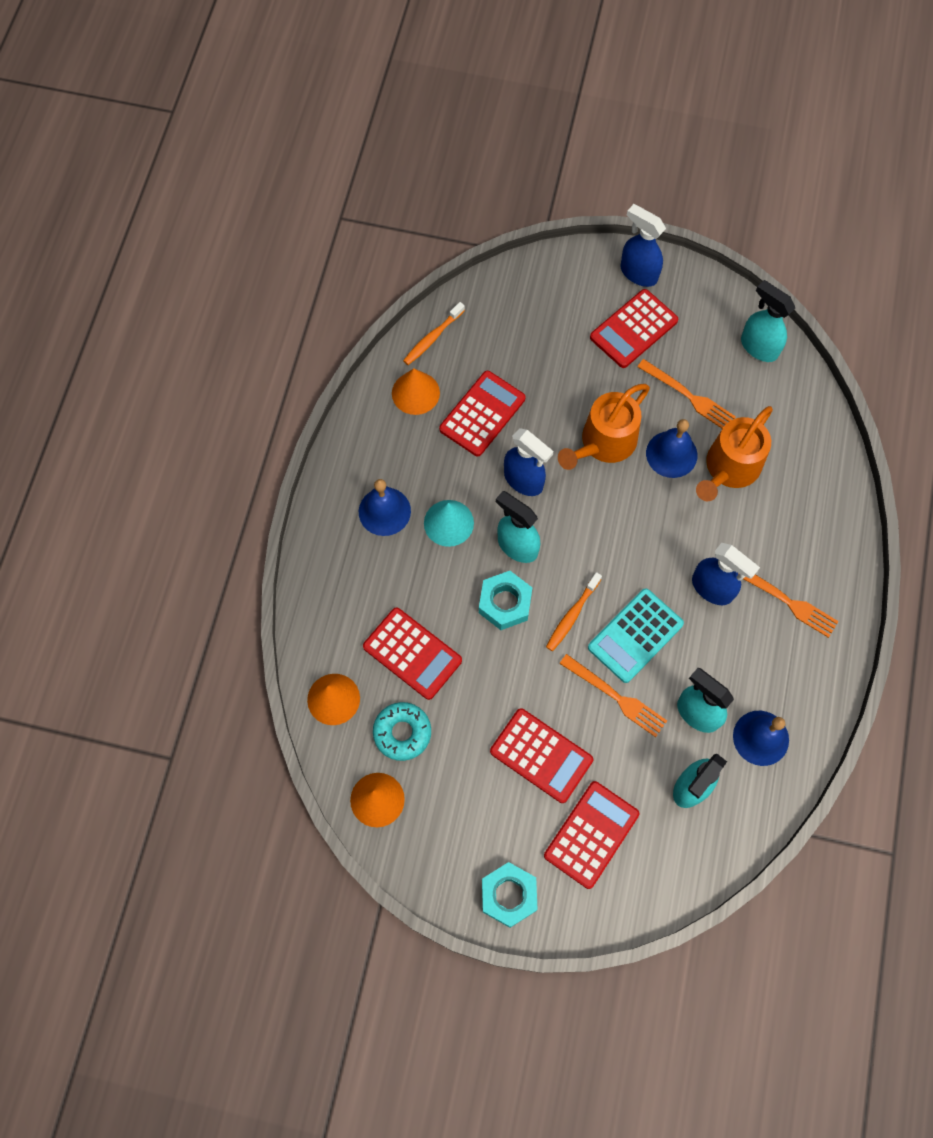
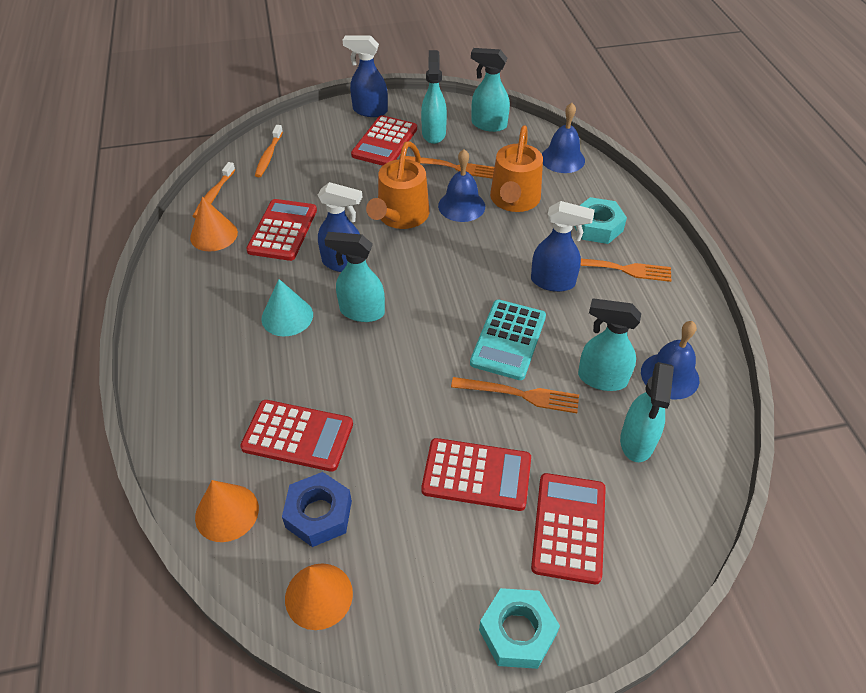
camera: 25 degrees left, 20 degrees down
blue bell [359,479,411,536] -> blue bell moved to [542,103,585,173]
turquoise donut [373,702,431,761] -> blue nut [282,472,352,547]
turquoise nut [479,571,532,630] -> turquoise nut moved to [574,197,627,244]
orange toothbrush [546,572,602,651] -> orange toothbrush moved to [255,125,283,177]
none -> turquoise spray bottle [421,50,447,144]

